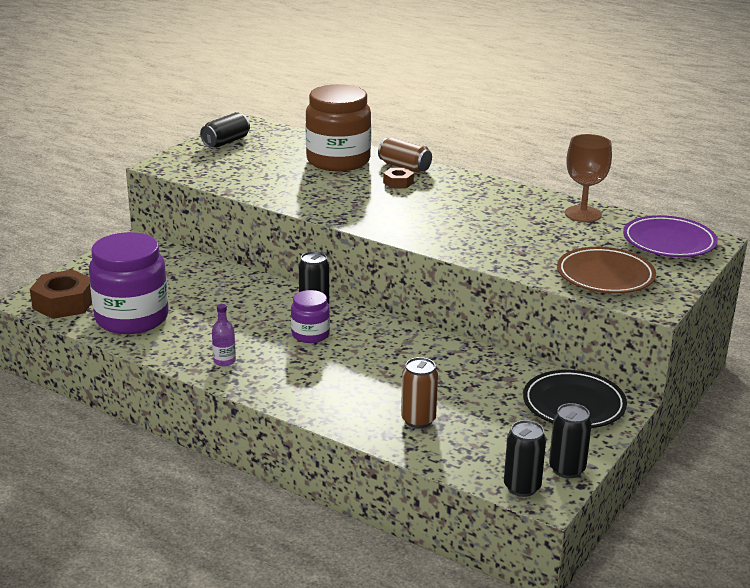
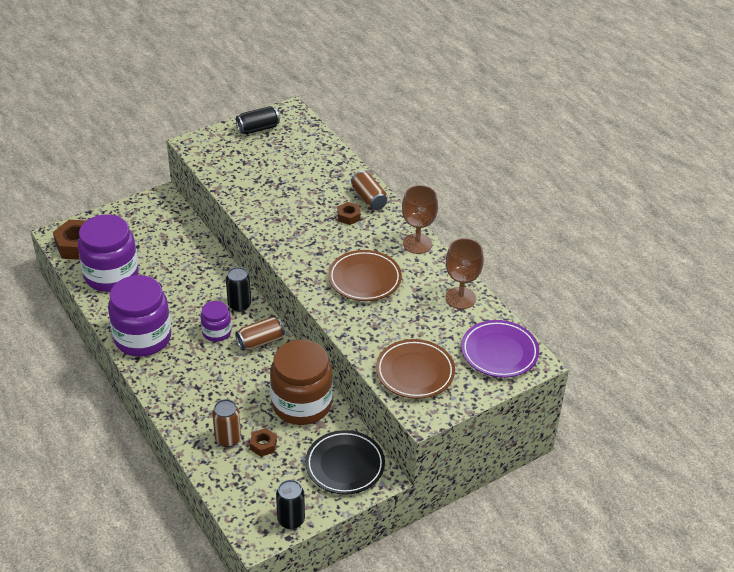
camera: 25 degrees right, 15 degrees up
purple bottle [212,304,236,366] -> purple jar [108,275,171,357]
brown jar [306,84,371,171] -> brown jar moved to [270,340,333,425]
black can [504,420,546,497] -> none
none -> brown can [235,317,285,351]
none -> brown nut [250,428,277,457]
none -> brown plate [328,250,402,301]
none -> brown goblet [402,185,438,254]

